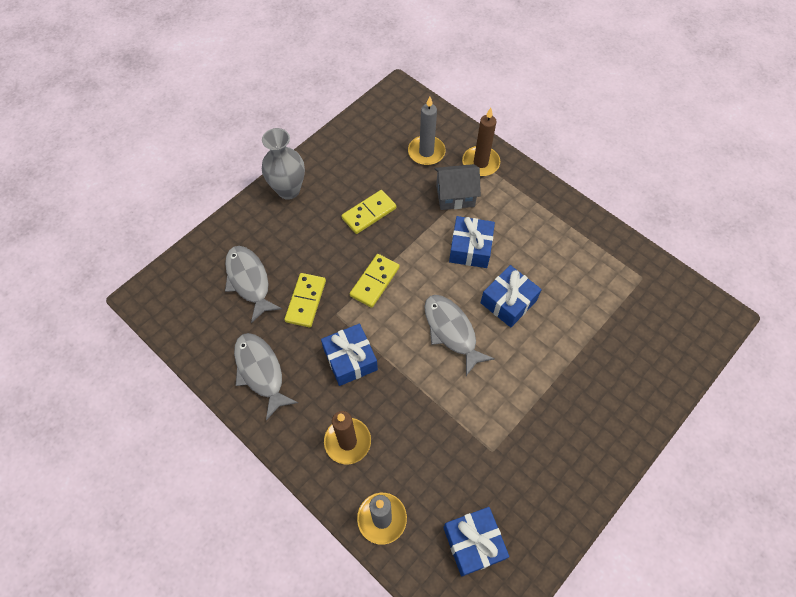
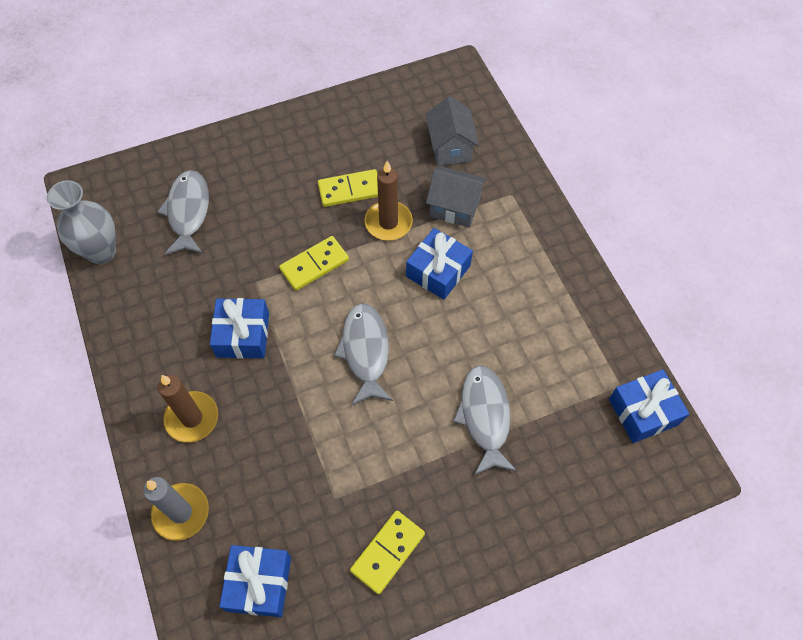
camera: 25 degrees right, 0 degrees up
grey fish [234,333,298,420] -> grey fish moved to [453,365,517,475]
grey vase [262,128,305,200] -> grey vase moved to [47,180,116,264]
yellow domino [284,273,326,328] -> yellow domino moved to [350,511,425,594]
grey candle [408,96,446,165] -> grey house [426,96,479,166]
brown candle [462,108,500,176] -> brown candle moved to [364,161,413,240]
blue gift [480,265,542,327] -> blue gift moved to [609,369,689,443]

